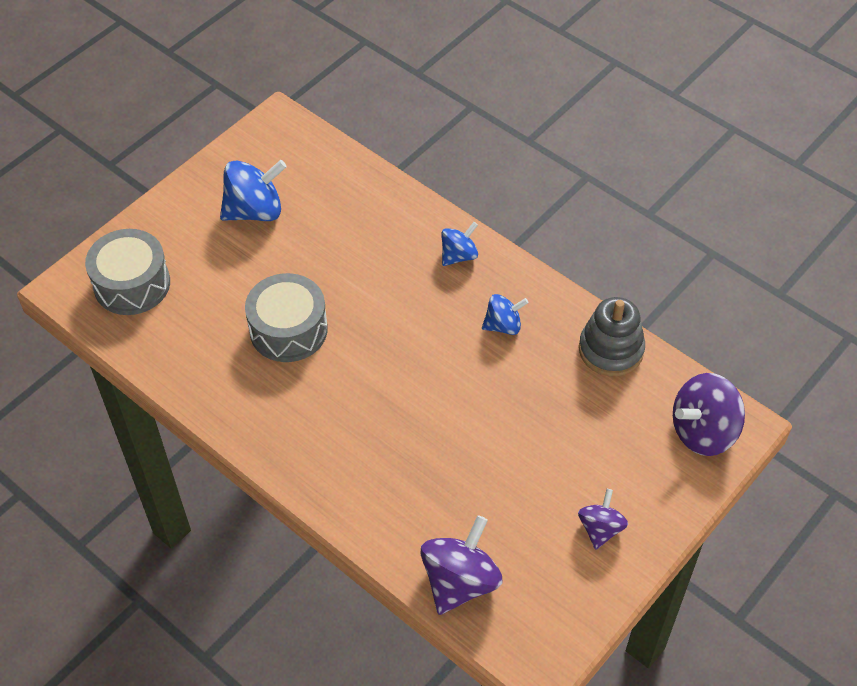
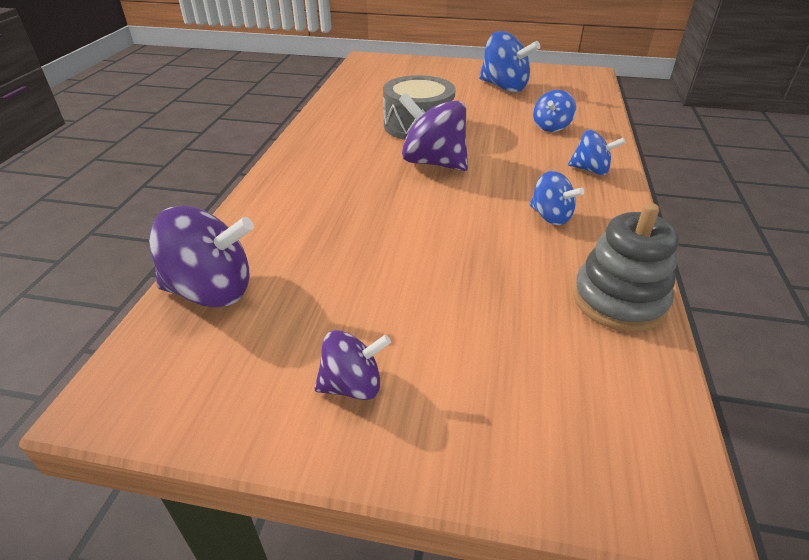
camera: 60 degrees right, 15 degrees down
grey drum [85,229,170,315] -> none
purple spinning top [673,373,745,456] -> purple spinning top moved to [399,93,468,171]
none -> blue spinning top [533,90,576,132]

